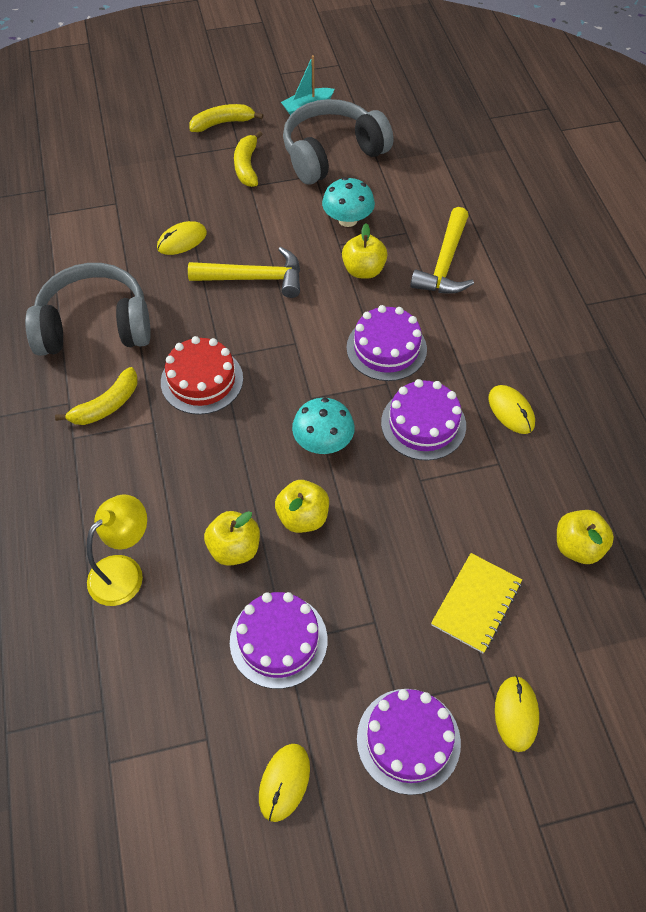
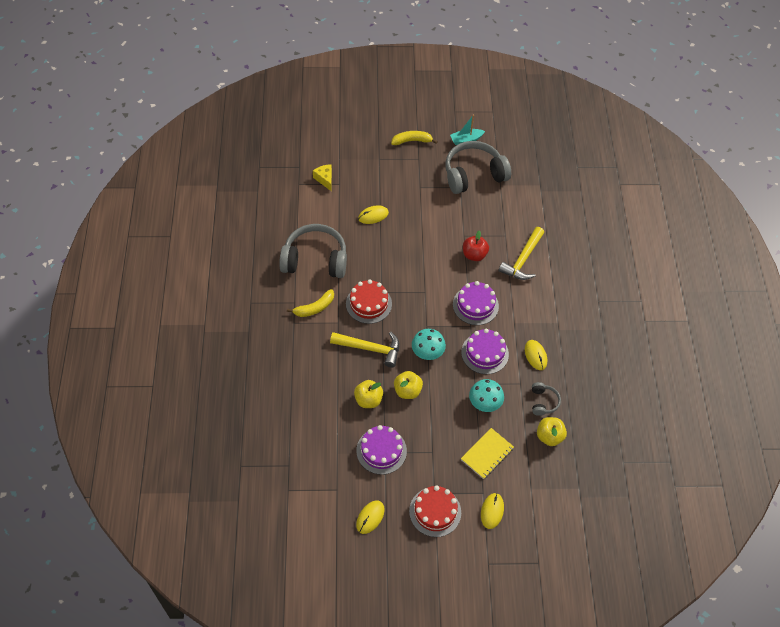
camera: 10 degrees right, 0 degrees up
yellow lamp [87,494,147,606] -> none
yellow hammer [188,247,300,298] -> yellow hammer moved to [330,332,399,368]
yellow banana [234,131,262,187] -> none
turquoise mushroom [322,177,375,227] -> turquoise mushroom moved to [469,379,504,412]
yellow apple [342,223,387,279] -> red apple [463,230,489,261]
purple cake [357,689,461,795] -> red cake [409,485,461,537]
none -> yellow cheese [313,164,332,191]
none -> grey headphones [532,382,561,416]

